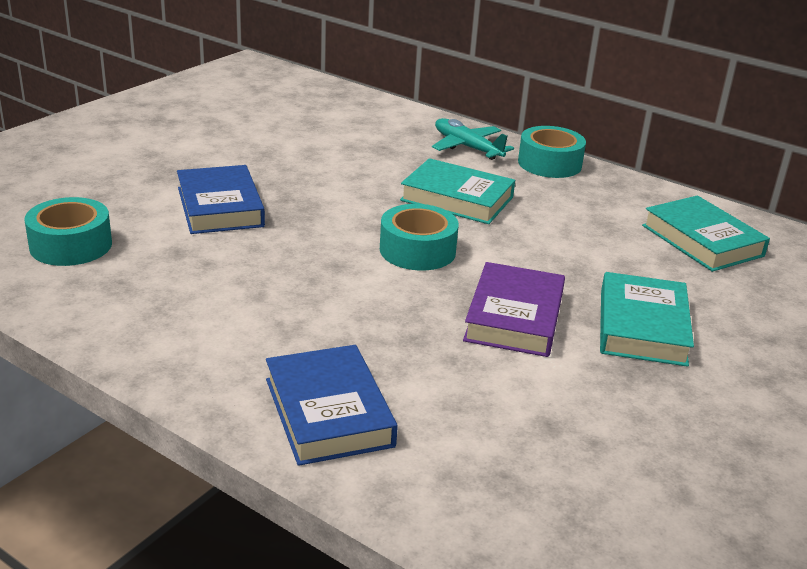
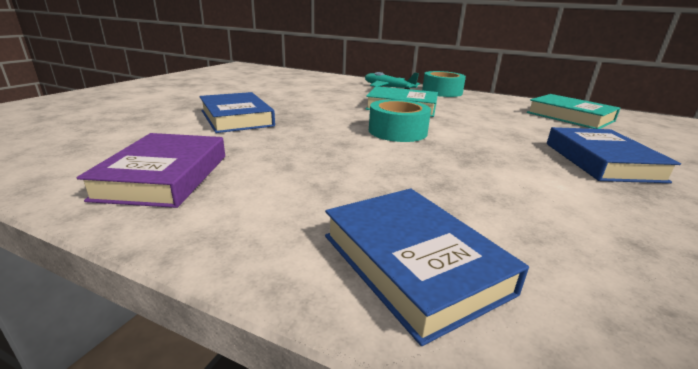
camera: 10 degrees left, 5 degrees down
turquoise tape [24,197,112,266] -> none
purple book [463,262,565,357] -> purple book moved to [77,133,225,208]
turquoise book [600,272,694,367] -> blue book [547,127,681,183]

